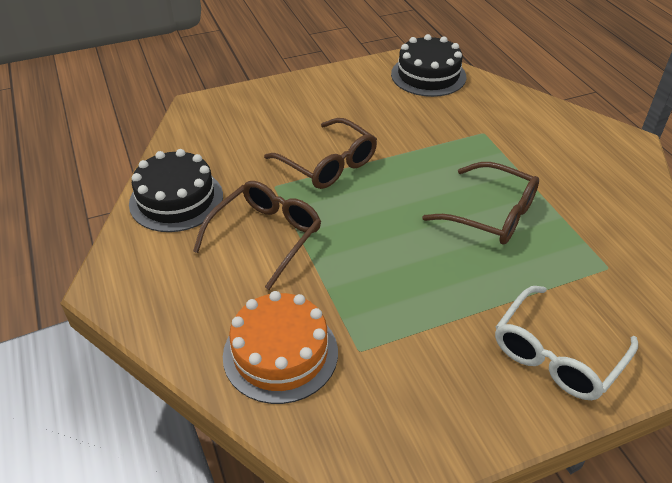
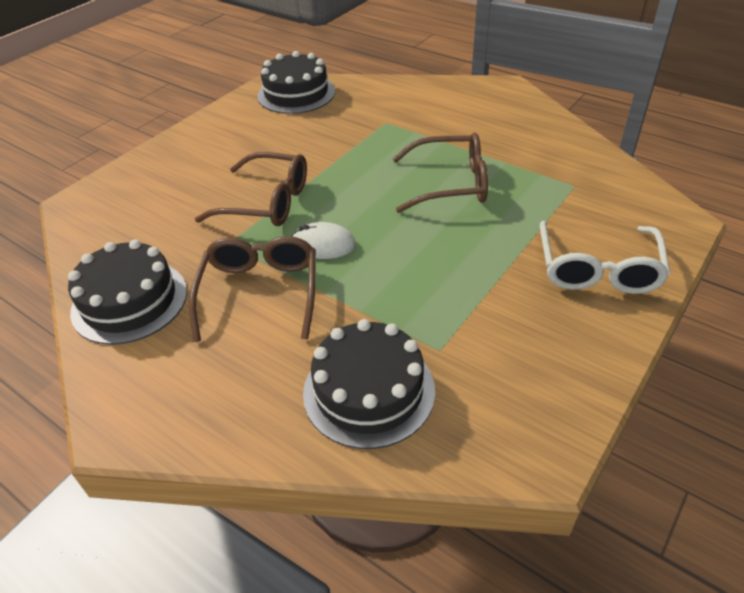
camera: 30 degrees left, 0 degrees up
orange cake [223,291,338,404] -> black cake [303,319,435,449]
none -> white mouse [291,222,356,259]

